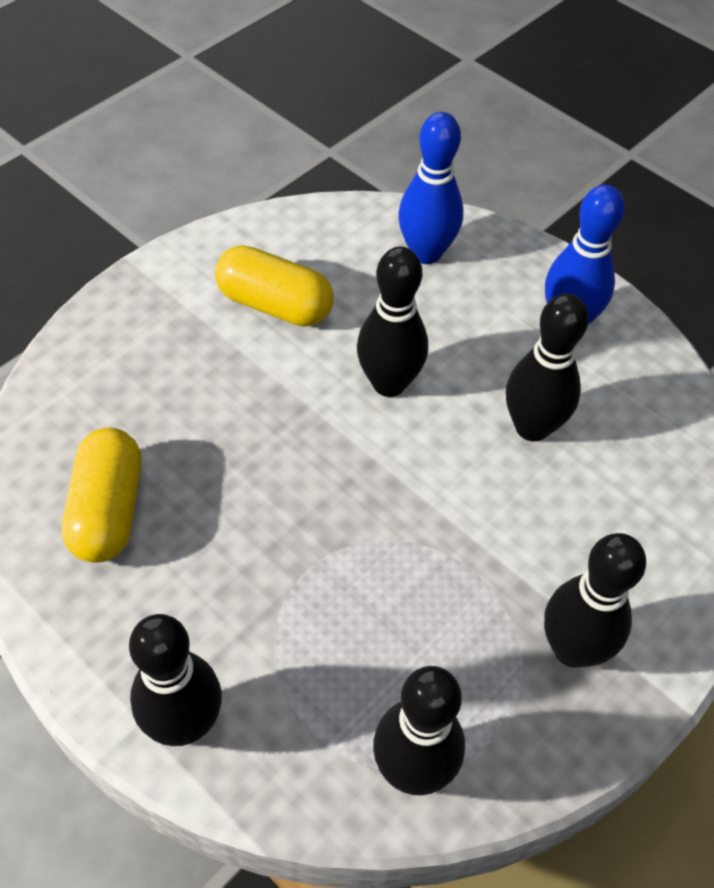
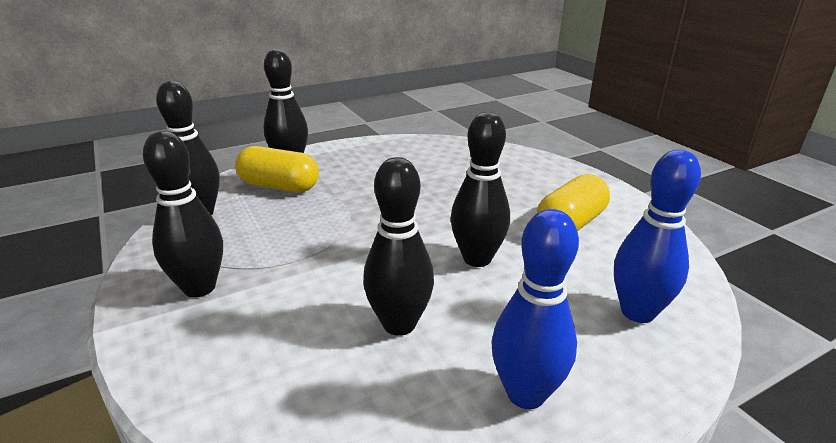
camera: 110 degrees right, 25 degrees down
yellow capsule [62,428,141,563] -> yellow capsule moved to [235,146,319,192]

